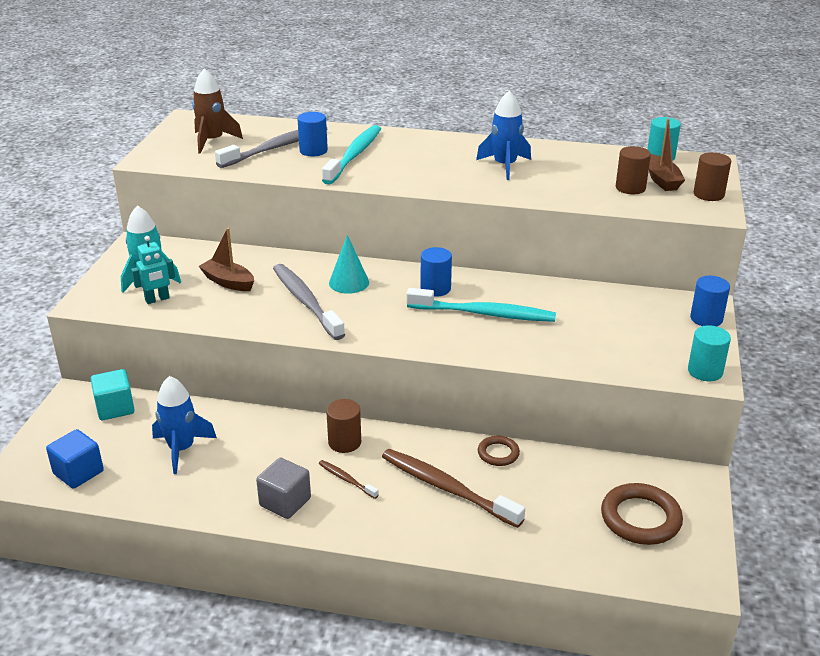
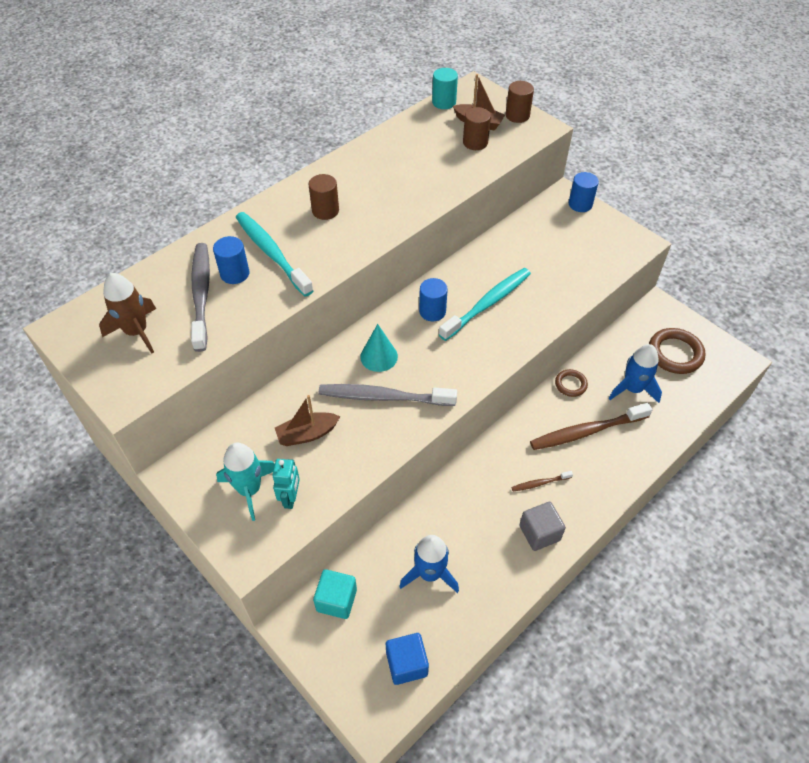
camera: 55 degrees left, 20 degrees up
brown cylinder [326,399,361,453] -> brown cylinder moved to [309,174,339,220]
blue rocket [476,90,531,180] -> blue rocket moved to [609,344,662,403]
turquoise cylinder [688,325,731,381] -> none

